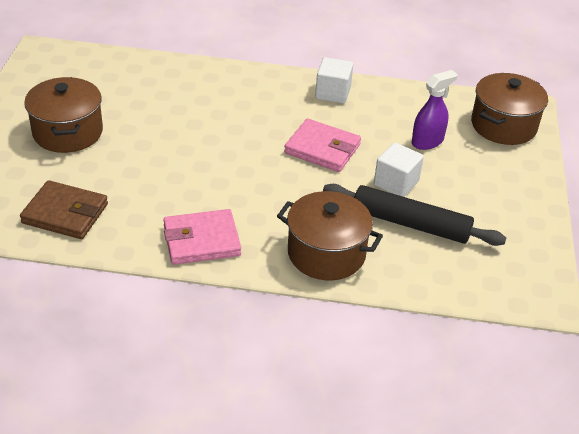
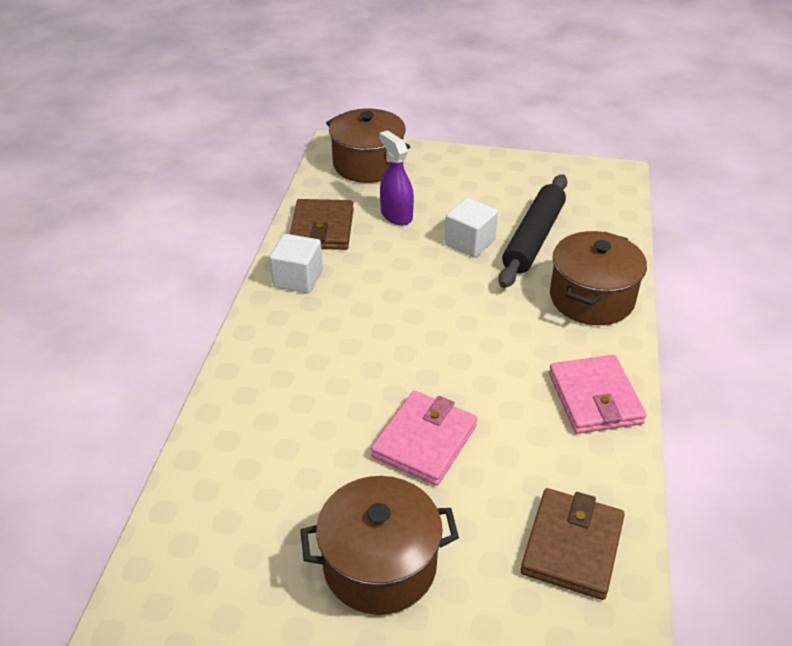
camera: 85 degrees left, 0 degrees up
pink wallet [284,118,361,172] -> pink wallet moved to [371,391,477,486]
none -> brown wallet [290,199,354,250]

